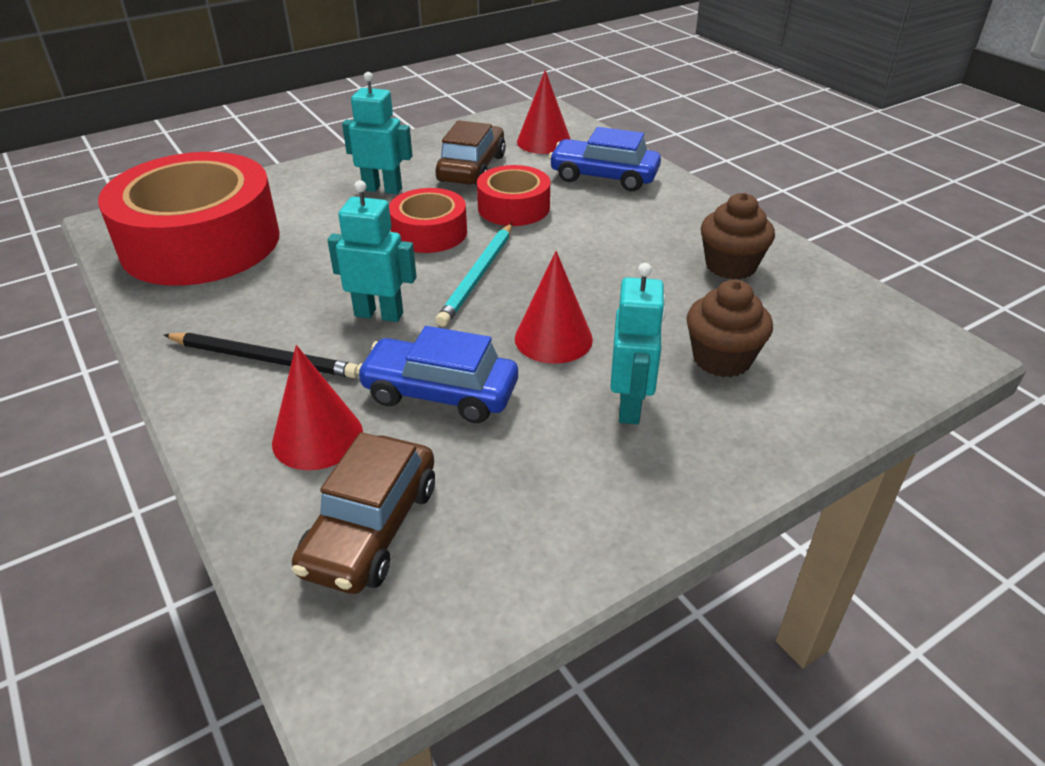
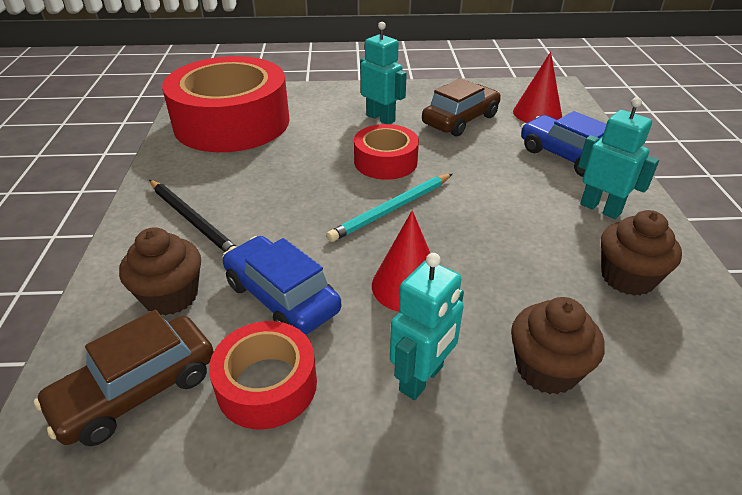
camera: 30 degrees right, 0 degrees up
red cone [272,345,363,470] -> brown cupcake [119,227,201,315]
turquoise robot [327,180,417,322] -> turquoise robot moved to [578,97,659,219]
red tape [477,165,550,226] -> red tape moved to [209,321,317,429]

